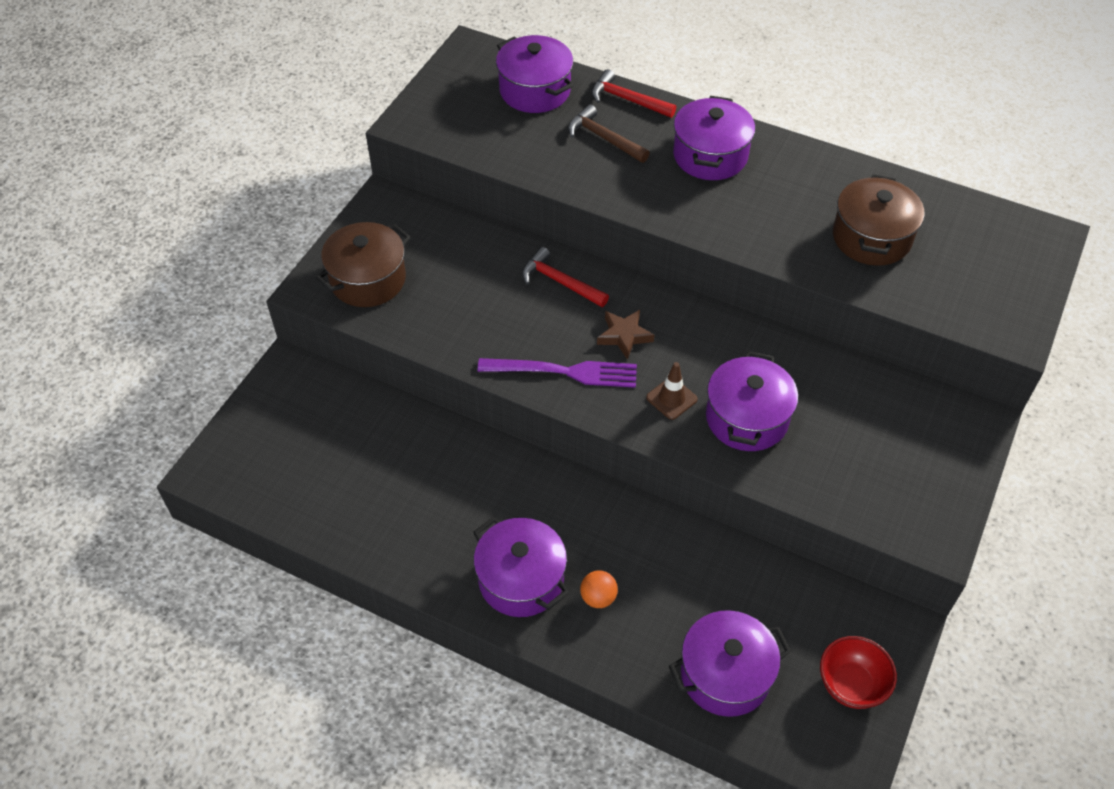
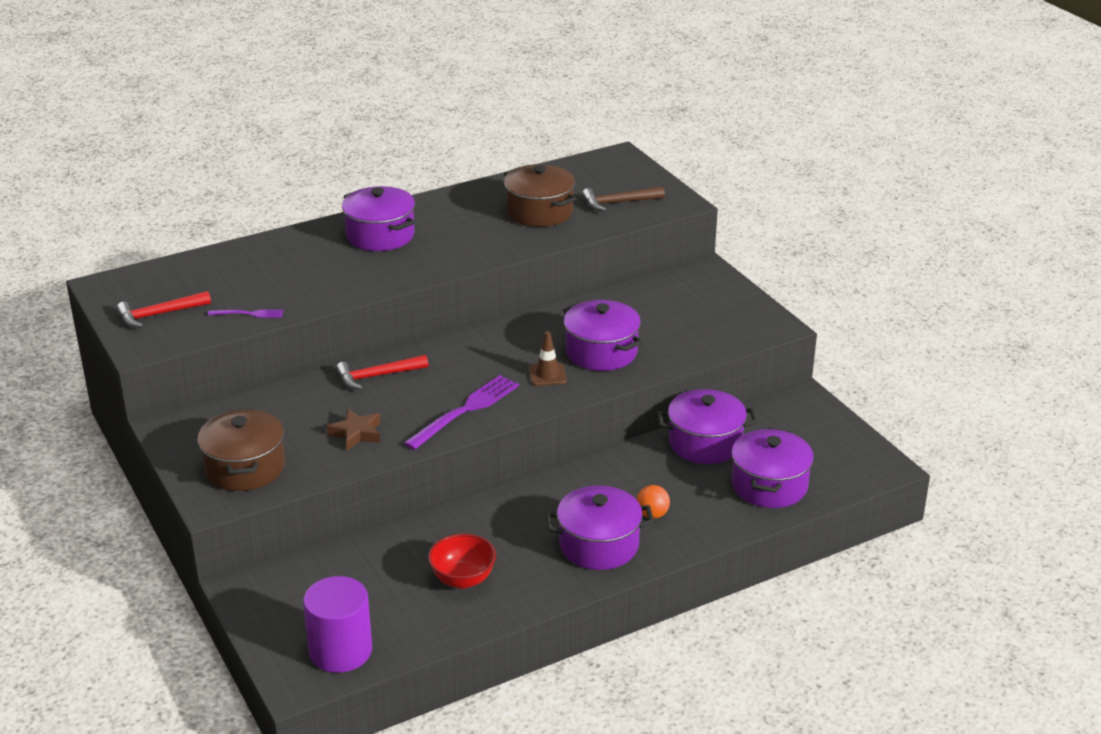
camera: 55 degrees left, 20 degrees down
purple pot [496,35,574,113] -> purple pot moved to [657,389,757,464]
brown hammer [568,104,650,163] -> brown hammer moved to [582,186,665,212]
red hammer [591,69,676,118] -> red hammer moved to [117,291,211,328]
brown star [597,310,654,359] -> brown star moved to [327,409,381,450]
red bowl [820,636,897,709] -> red bowl moved to [428,534,496,589]
none -> purple fork [208,310,284,318]
none -> purple cylinder [303,576,372,673]

